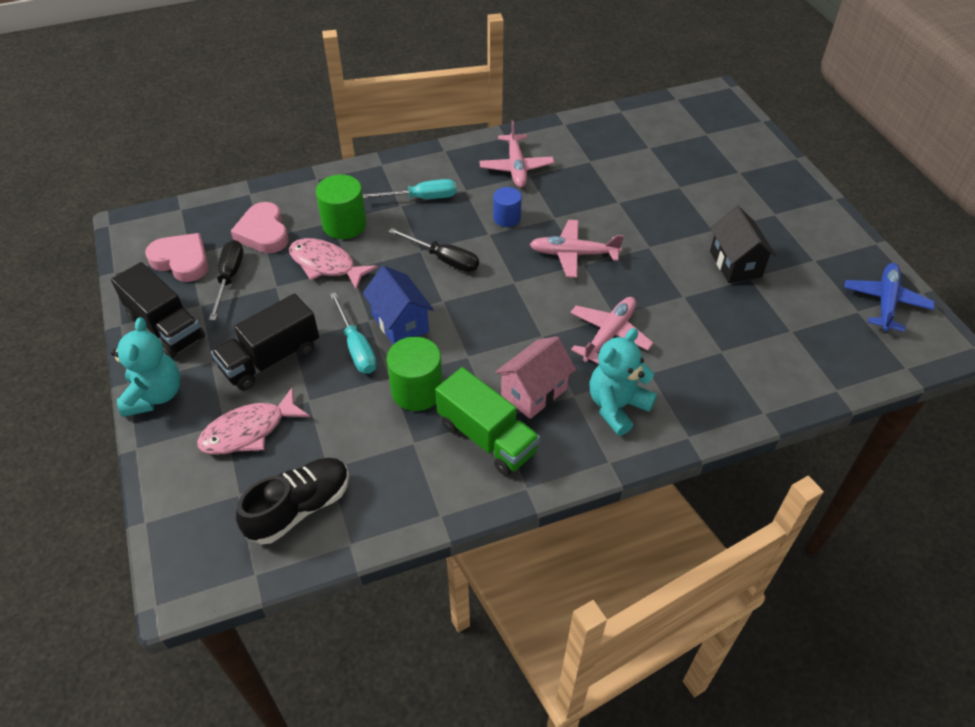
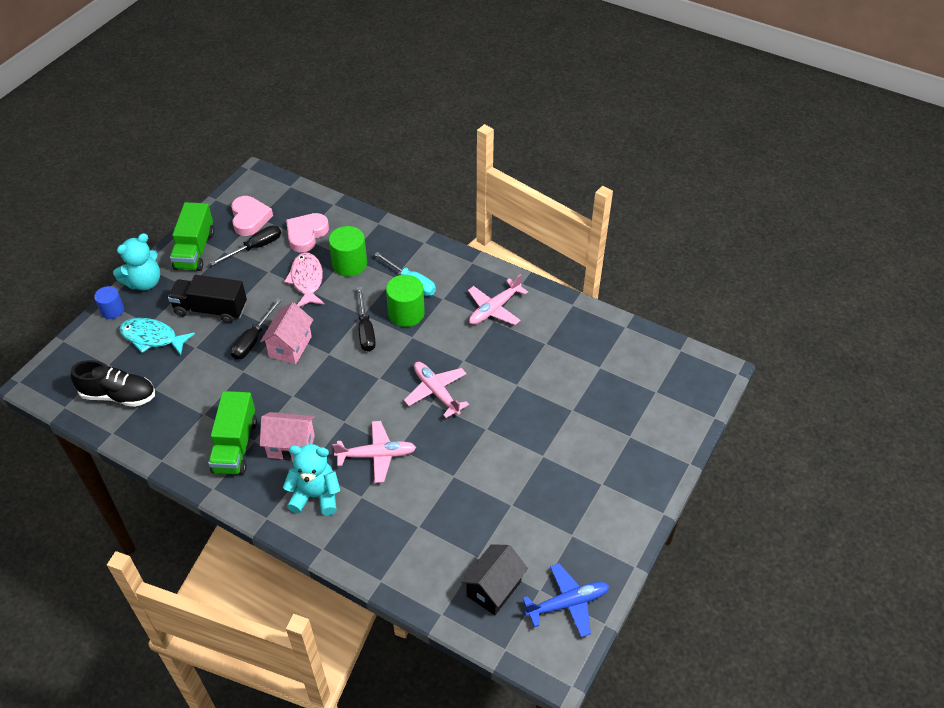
camera: 50 degrees right, 0 degrees up
black truck [111,262,205,358] -> green truck [170,202,214,271]
pink fish [197,387,310,455] -> turquoise fish [119,318,195,355]
turquoise screwdriver [330,292,377,374] -> black screwdriver [231,298,282,360]
blue house [363,266,434,345] -> pink house [260,302,313,364]
green cylinder [387,337,443,411] -> green cylinder moved to [386,275,425,327]
blue cylinder [493,187,522,227] -> blue cylinder moved to [94,286,124,319]
black house [710,206,776,283] -> black house moved to [461,544,528,615]

